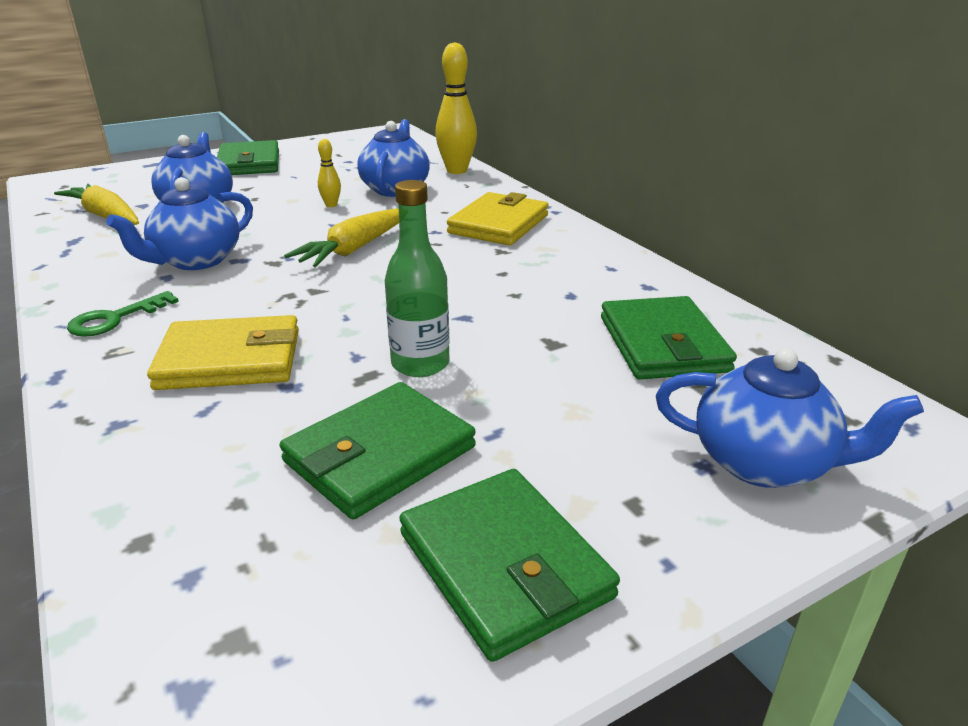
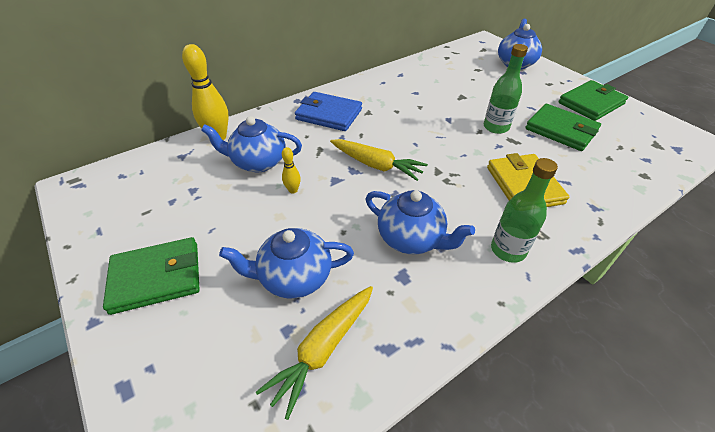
camera: 95 degrees left, 15 degrees up
green key [67,291,179,337] -> green bottle [491,158,558,263]
yellow wallet [447,192,549,245] -> blue wallet [295,92,362,131]
green wallet [601,296,737,380] -> none

